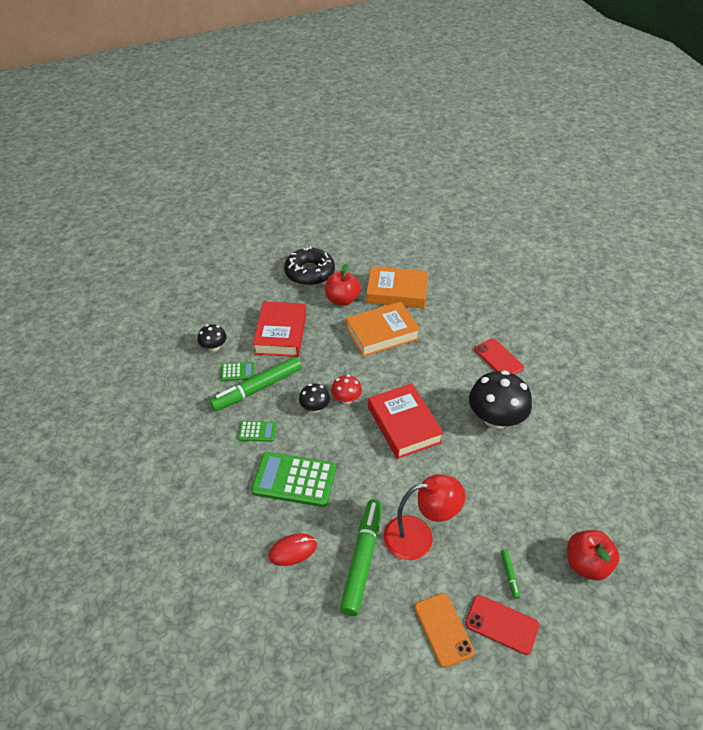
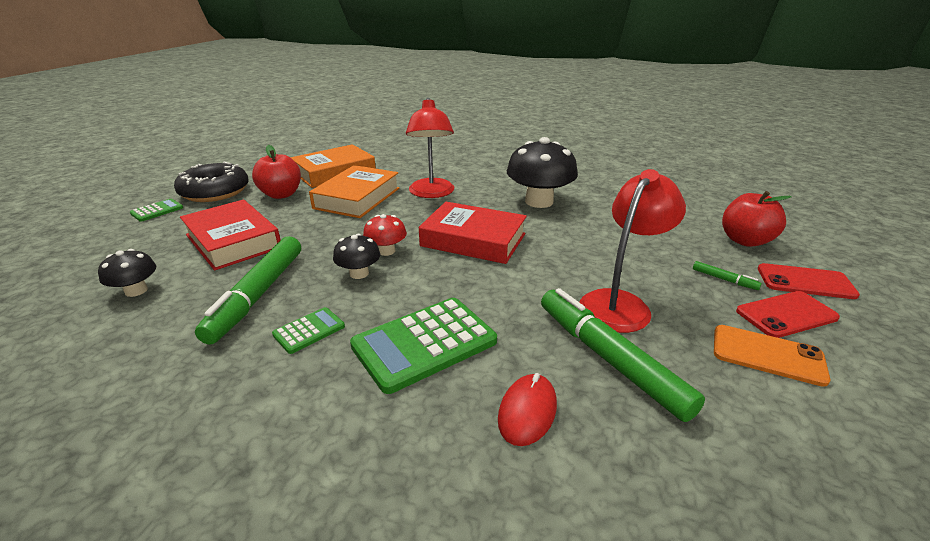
camera: 45 degrees left, 15 degrees down
green calculator [221,362,255,381] -> green calculator moved to [130,199,183,222]
red phone [474,338,524,375] -> red phone moved to [758,263,860,299]
none -> red lamp [406,98,454,198]

